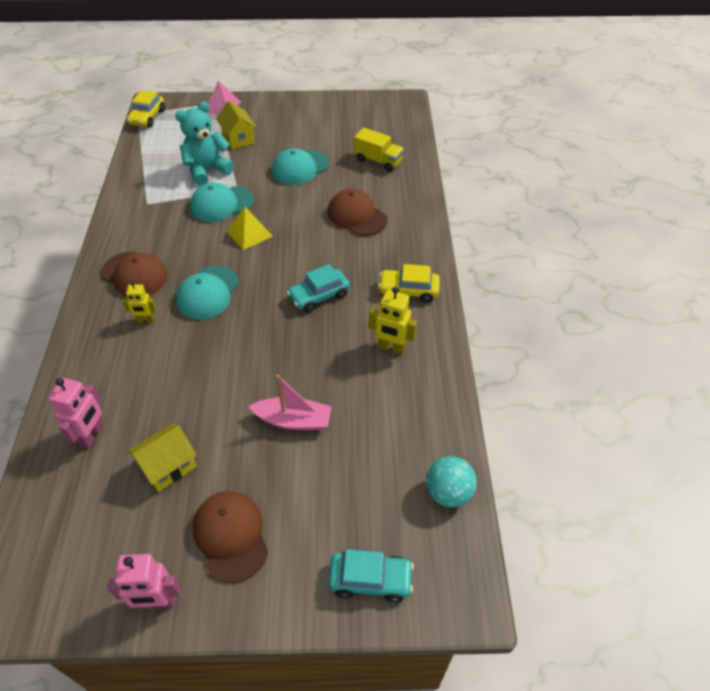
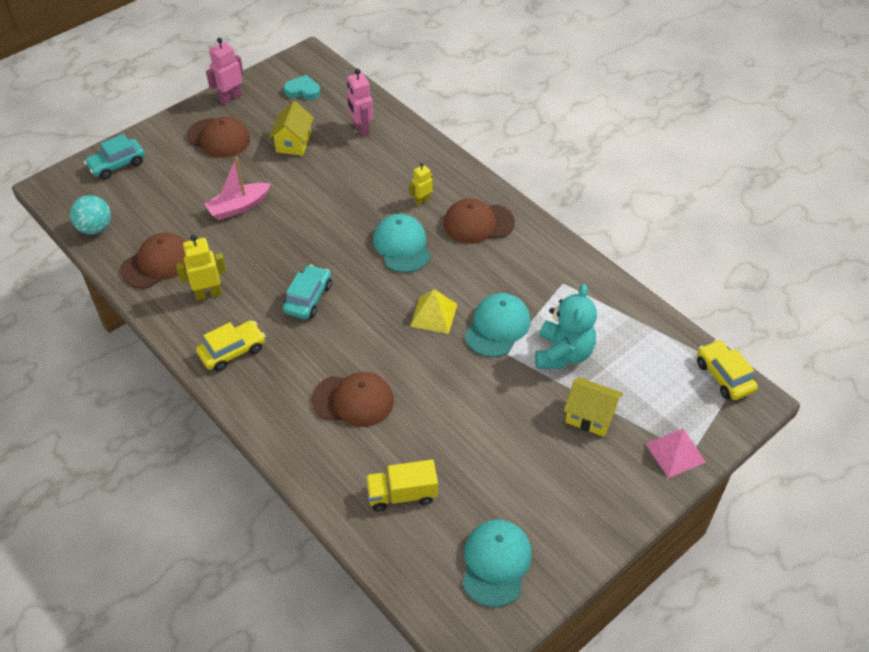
camera: 140 degrees right, 0 degrees up
turquoise cap [272,148,329,185] -> turquoise cap moved to [462,520,532,607]
none -> brown cap [120,233,186,288]
none -> turquoise heart [284,75,320,100]

